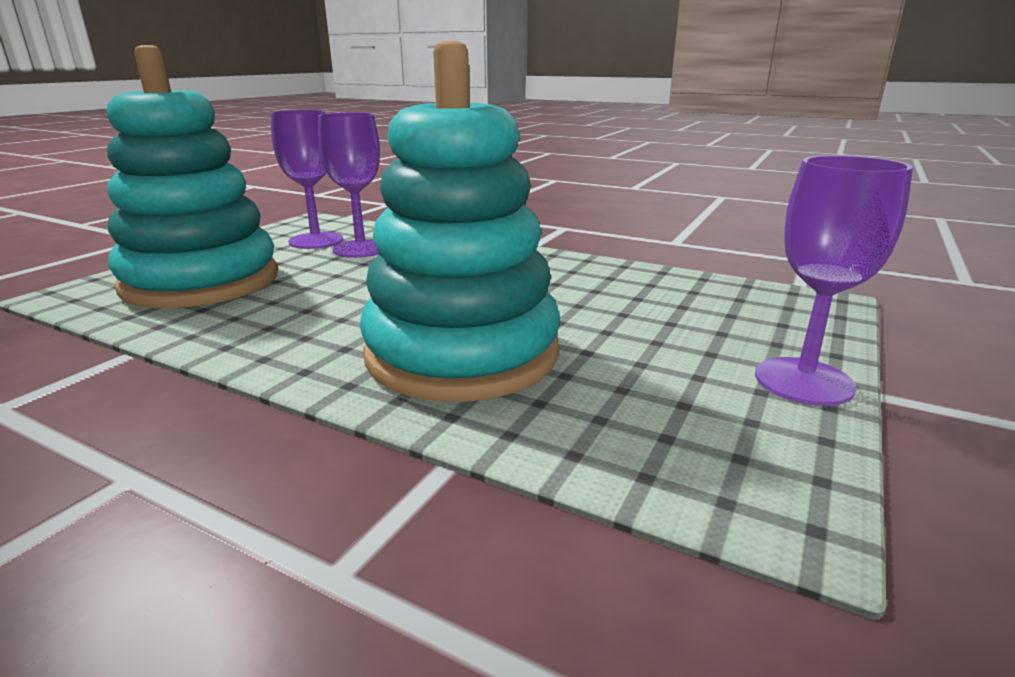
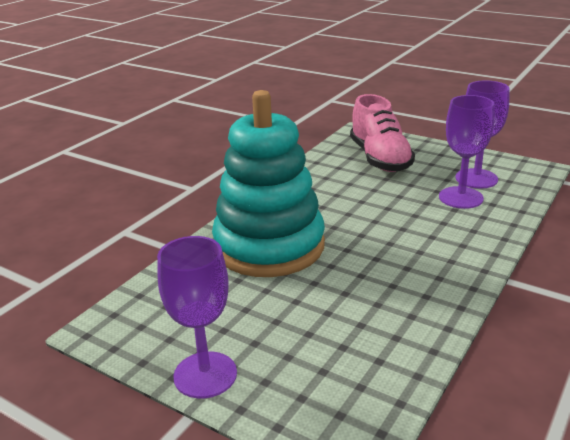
camera: 95 degrees right, 5 degrees up
turquoise stacking toy [107,45,278,308] -> pink shoe [350,94,415,172]

